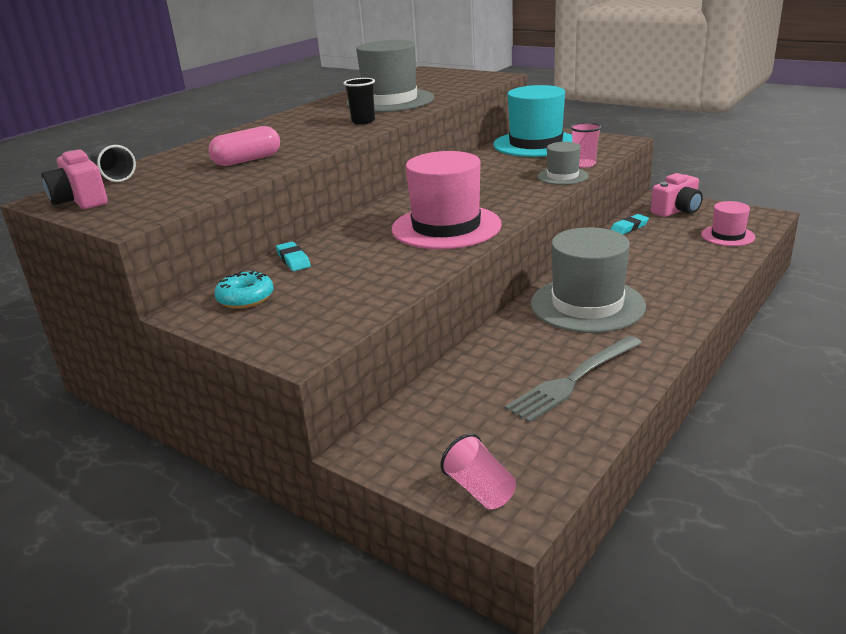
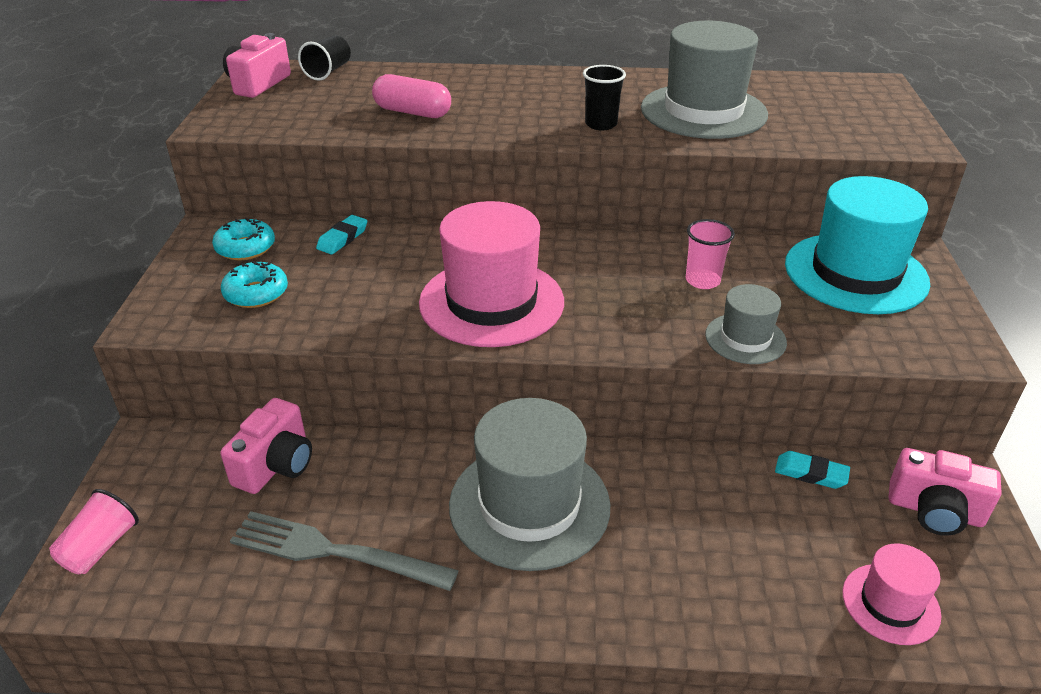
camera: 55 degrees right, 10 degrees up
pink cup [570,122,601,168] -> pink cup moved to [686,219,735,289]
none -> pink camera [220,398,312,494]
none -> turquoise donut [221,261,288,308]

